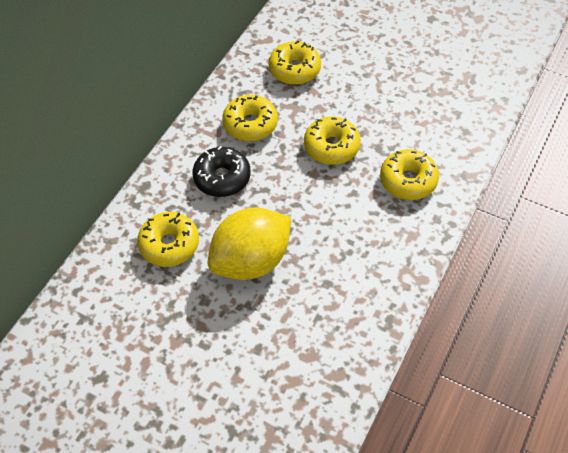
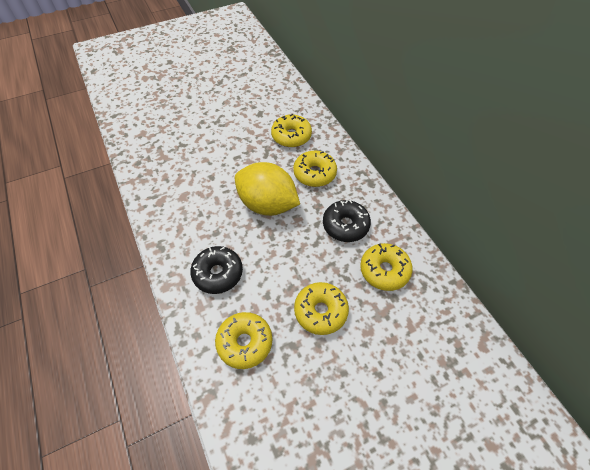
camera: 125 degrees right, 0 degrees up
yellow lemon [208,207,291,280] -> yellow lemon turned 60 degrees counterclockwise [235,162,300,216]
yellow donut [268,41,321,85] -> yellow donut moved to [271,114,312,147]
none -> black donut [190,246,243,294]

